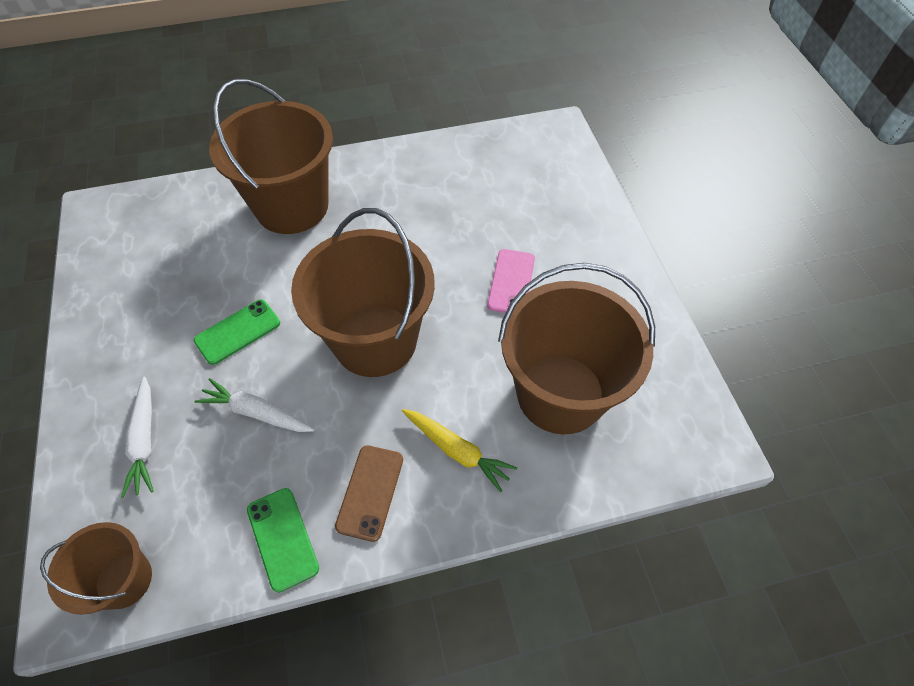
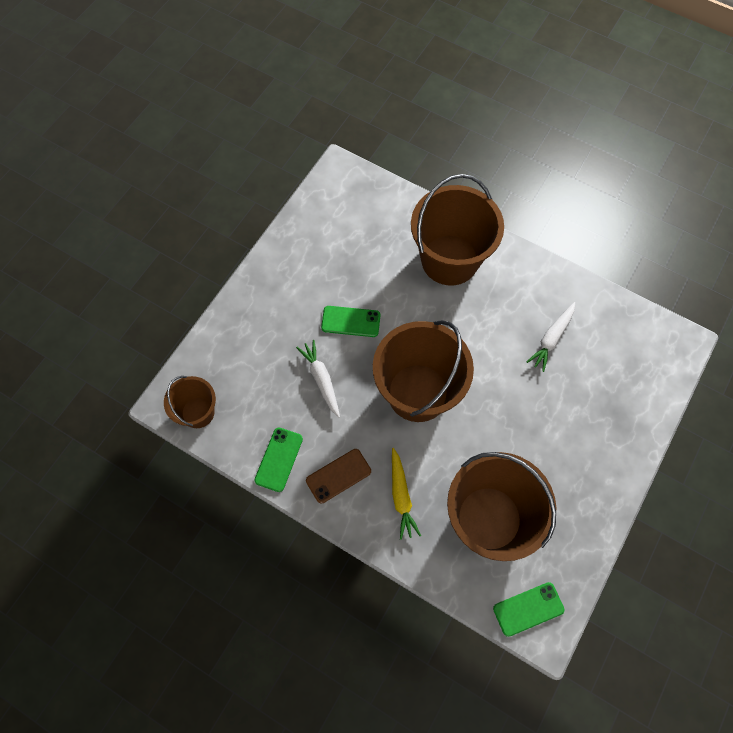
camera: 45 degrees right, 10 degrees up
white carrot [121,377,154,498] -> white carrot moved to [527,302,575,372]
pink phone [487,249,535,313] -> none
none -> green phone [493,582,565,637]

